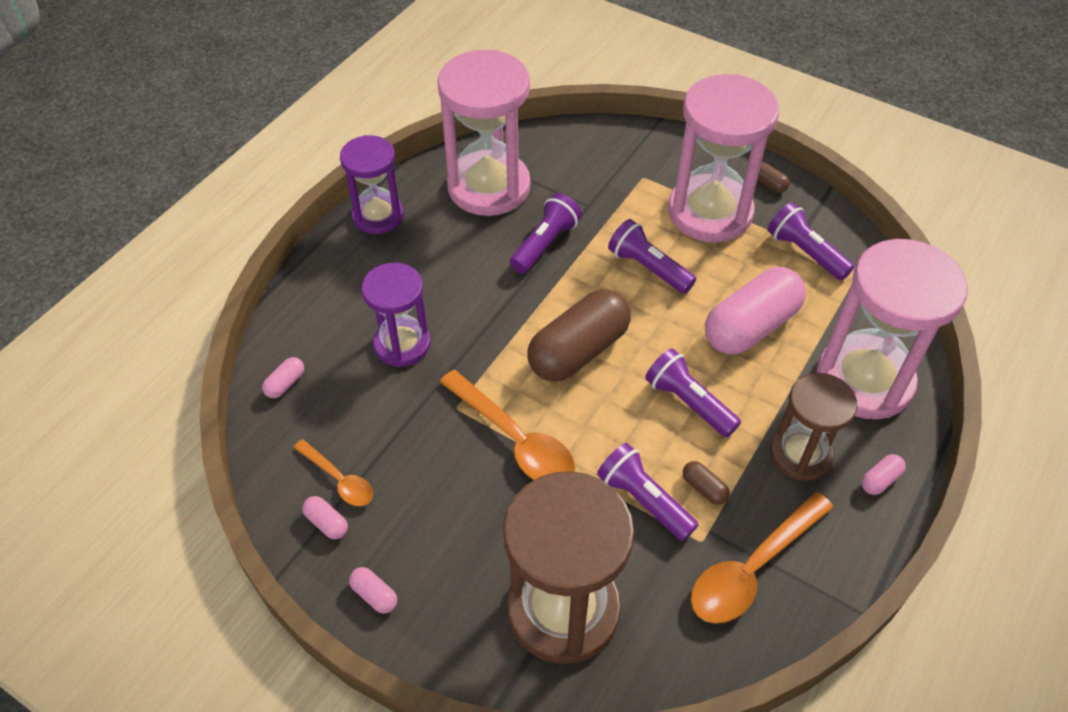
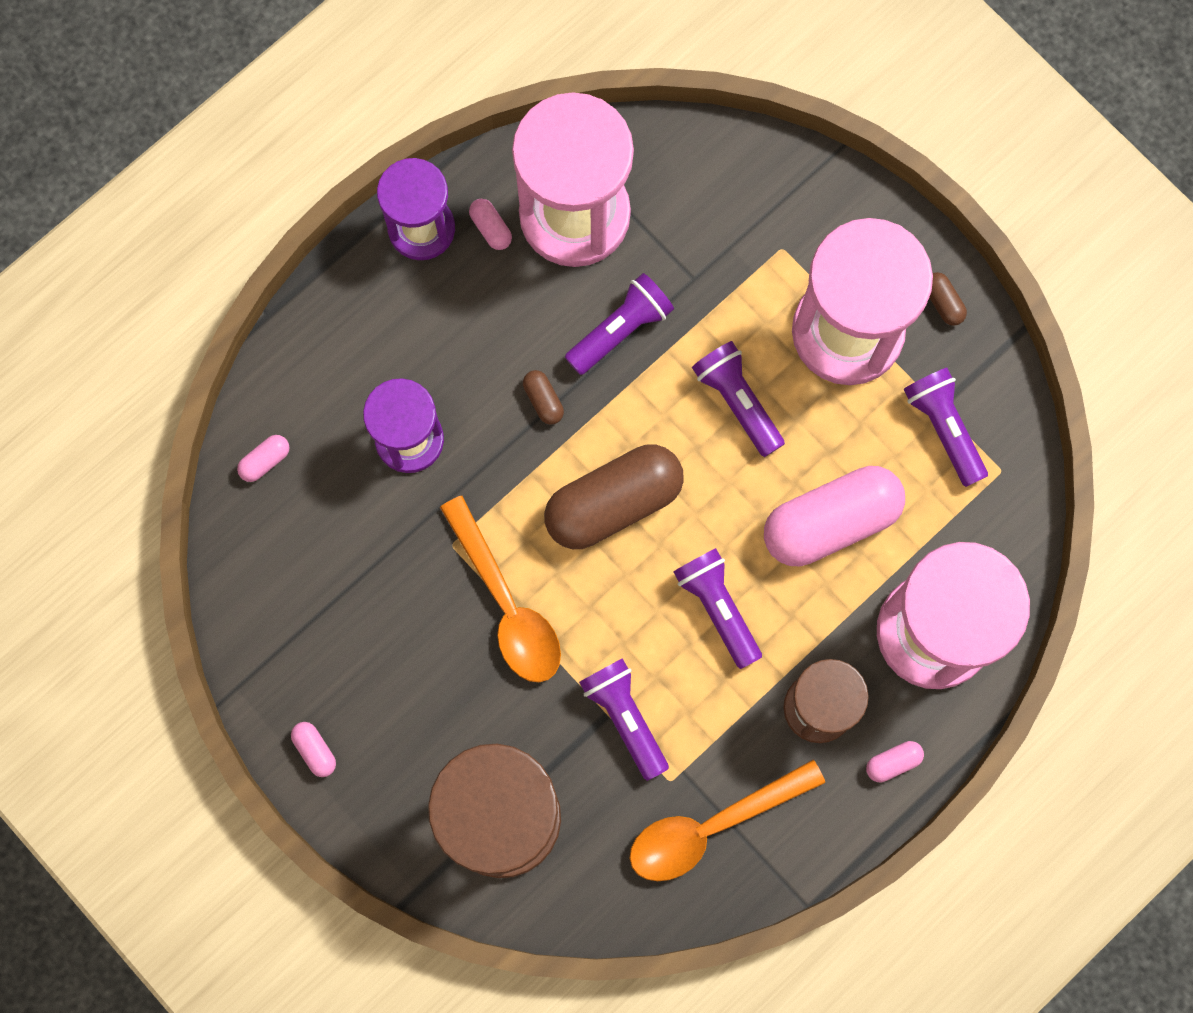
camera: 15 degrees right, 25 degrees up
orange spoon [293,439,373,506] -> none
pink capsule [302,496,348,539] -> pink capsule moved to [469,199,512,250]
brown capsule [683,461,730,505] -> brown capsule moved to [523,370,564,425]

